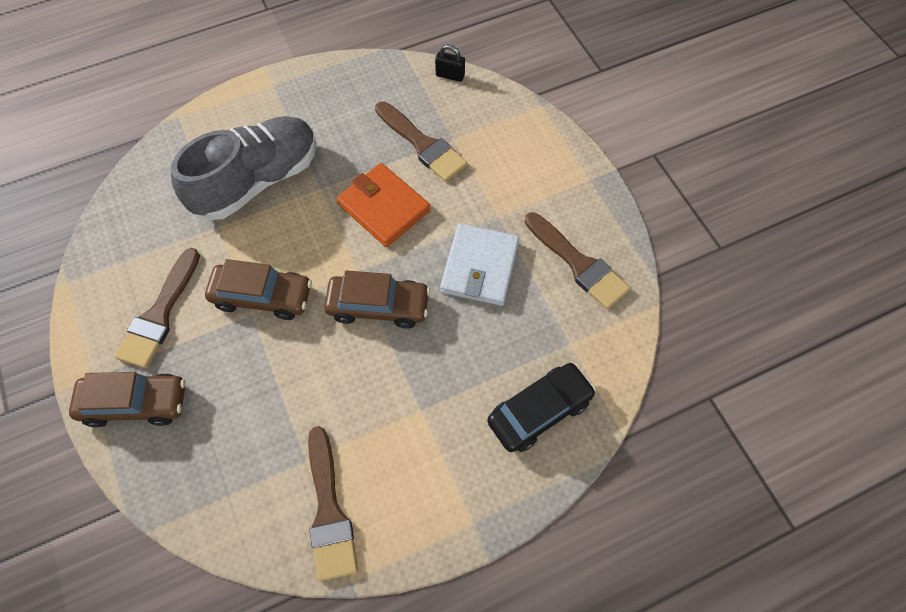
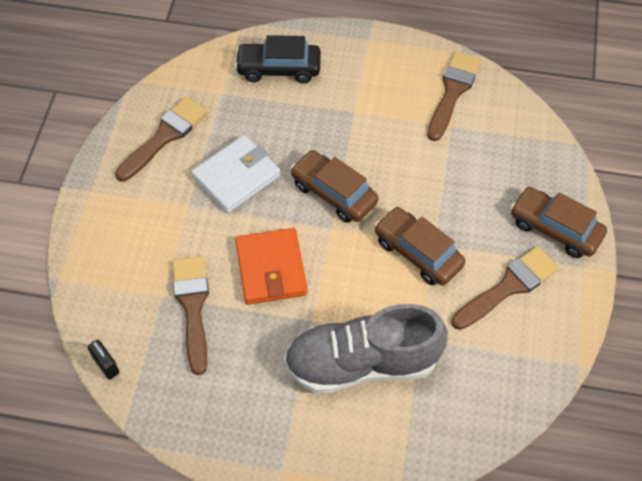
camera: 145 degrees left, 5 degrees down
brown brush [524,212,630,309] -> brown brush turned 45 degrees clockwise [115,97,207,181]

